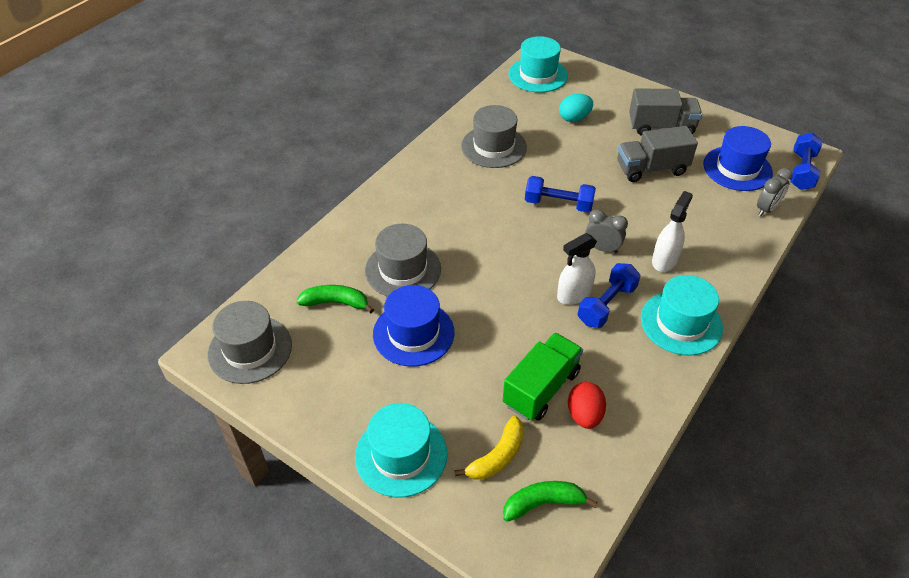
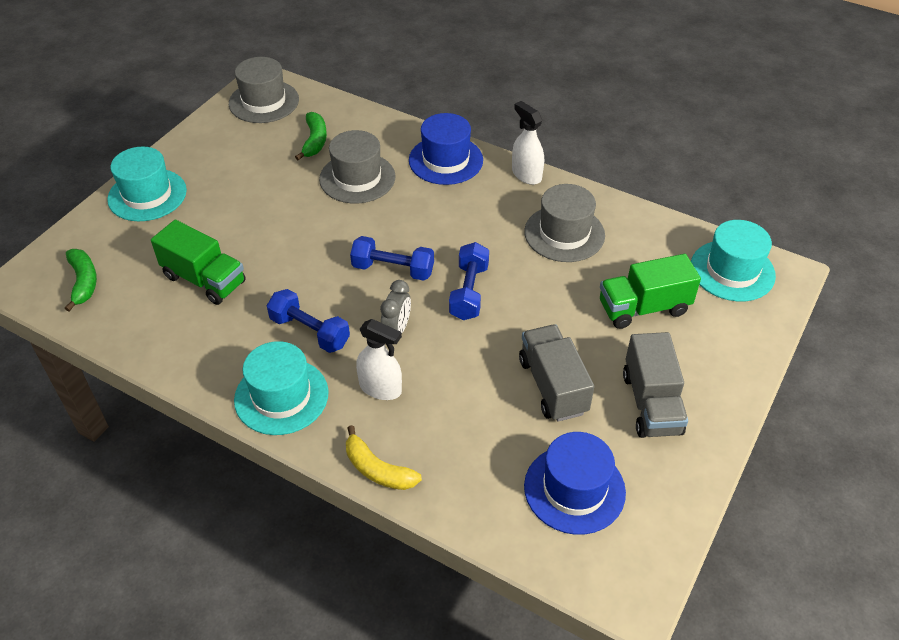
camera: 85 degrees right, 0 degrees up
blue hat [373,285,455,367] -> blue hat moved to [409,113,483,185]
yellow banana [454,416,524,480] -> yellow banana moved to [346,425,422,490]
white spray bottle [557,233,597,305] -> white spray bottle moved to [512,101,544,185]
turquoise egg [559,94,593,122] -> green truck [600,254,701,329]
red egg [568,382,606,429] -> none
grey clock [757,168,793,216] -> none
blue dumbbell [790,133,822,190] -> blue dumbbell moved to [350,236,434,281]

